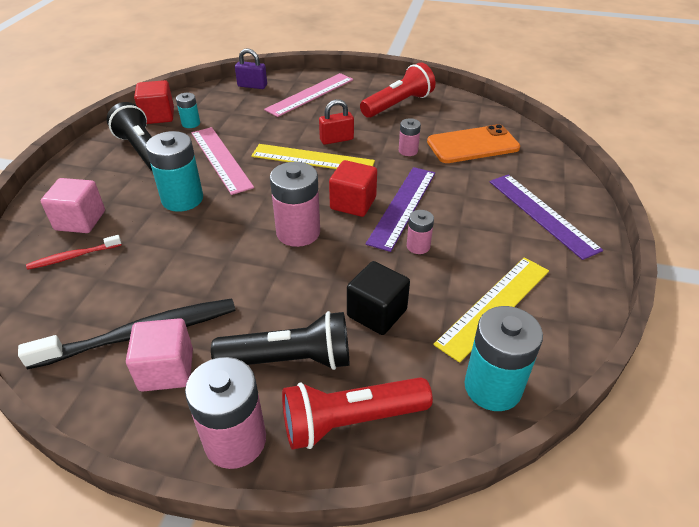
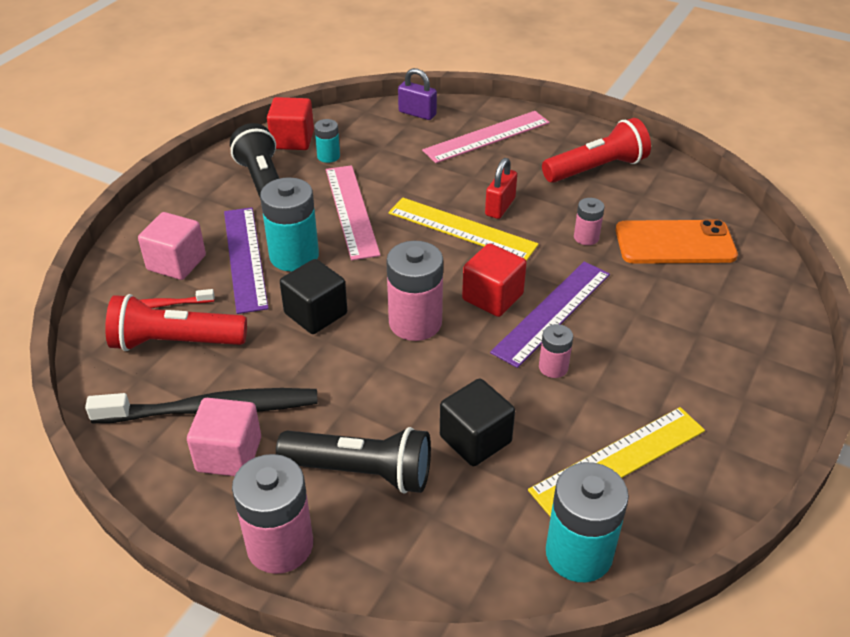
camera: 15 degrees right, 0 degrees up
red flashlight [282,377,433,450] -> red flashlight moved to [105,294,247,351]
red padlock [319,99,354,145] -> red padlock turned 60 degrees counterclockwise [485,158,517,219]
purple ruler [489,174,603,260] -> purple ruler moved to [224,207,269,314]
none -> black cube [280,259,347,334]

